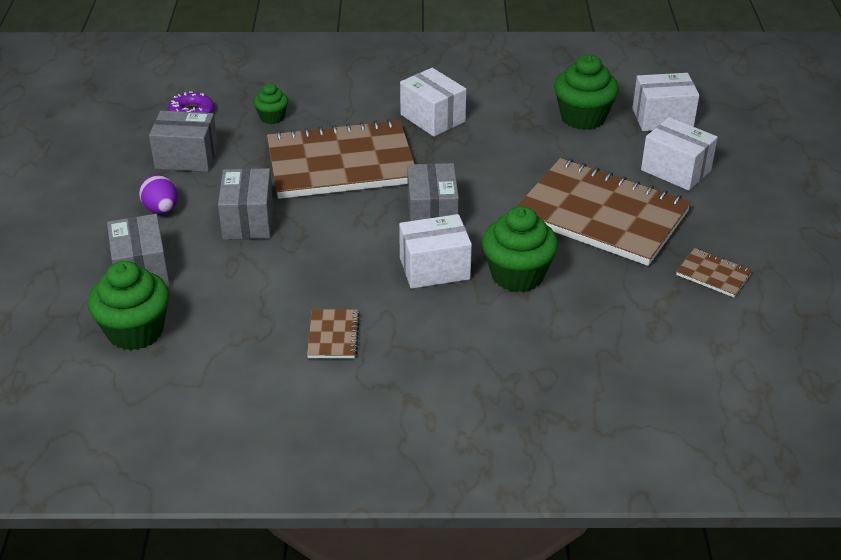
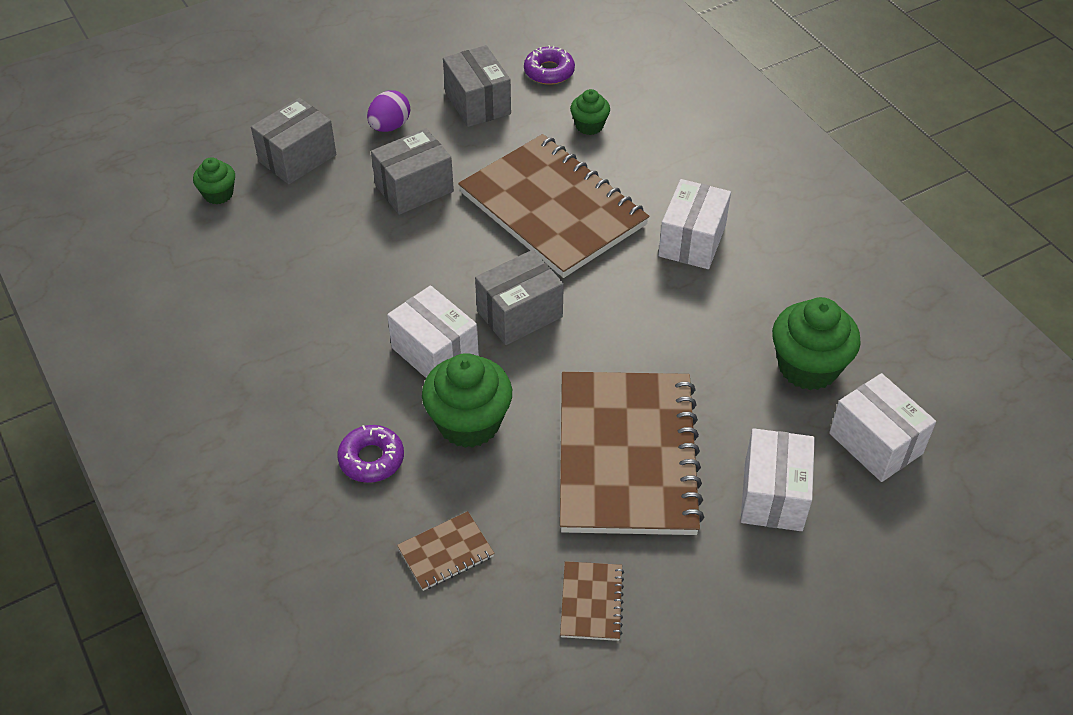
camera: 60 degrees right, 10 degrees up
green cupcake [88,261,169,351] -> green cupcake [193,157,235,205], size x0.55
brown notebook [307,309,360,358] -> brown notebook moved to [397,511,495,591]
none -> purple donut [337,425,404,483]

